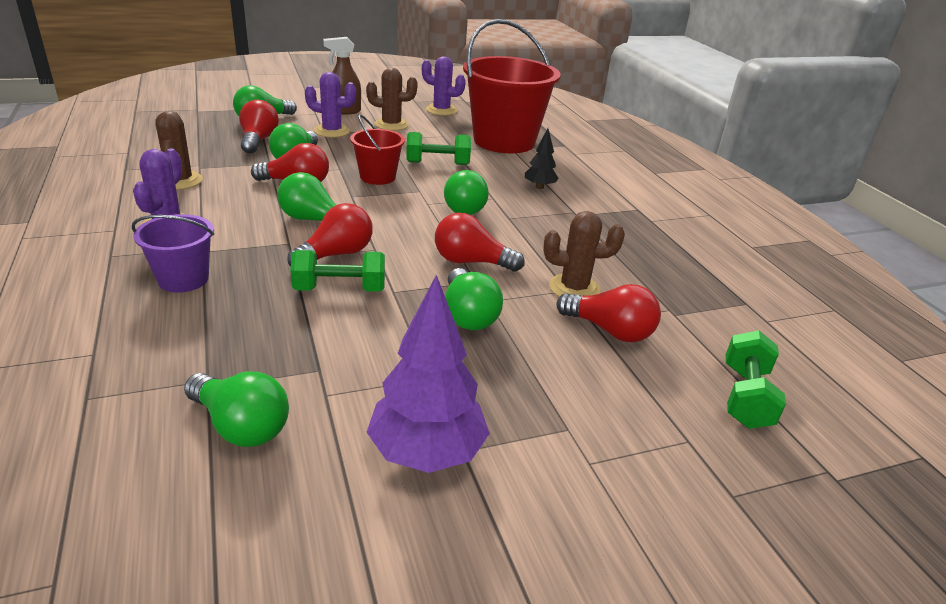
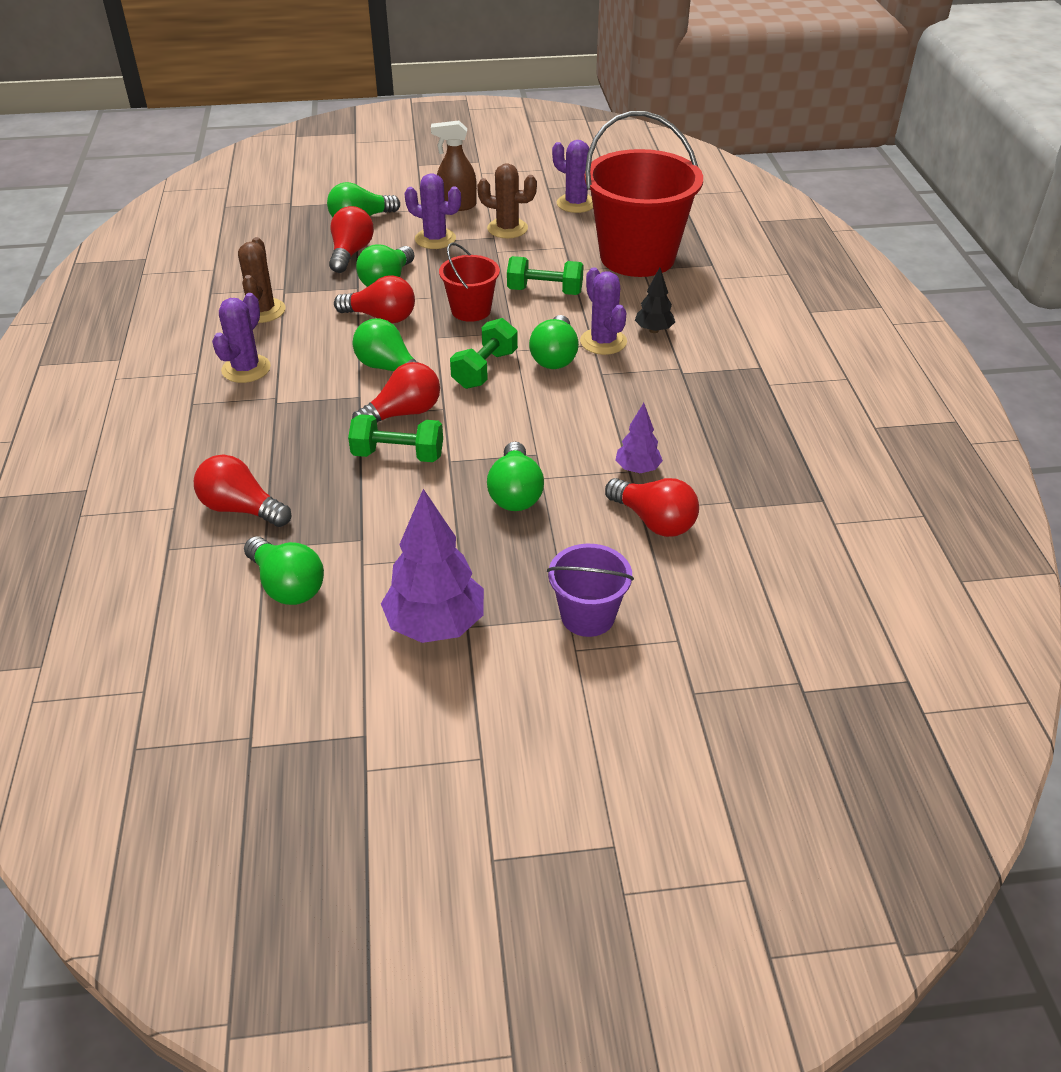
camera: 15 degrees right, 10 degrees up
purple bucket [132,214,214,293] -> purple bucket moved to [547,544,634,637]
red light bulb [435,213,525,272] -> red light bulb moved to [194,455,291,527]
brown cactus [543,211,625,297] -> purple tree [615,403,663,473]
green dumbbell [726,330,786,429] -> green dumbbell moved to [450,318,518,389]
none -> purple cactus [580,267,627,355]

